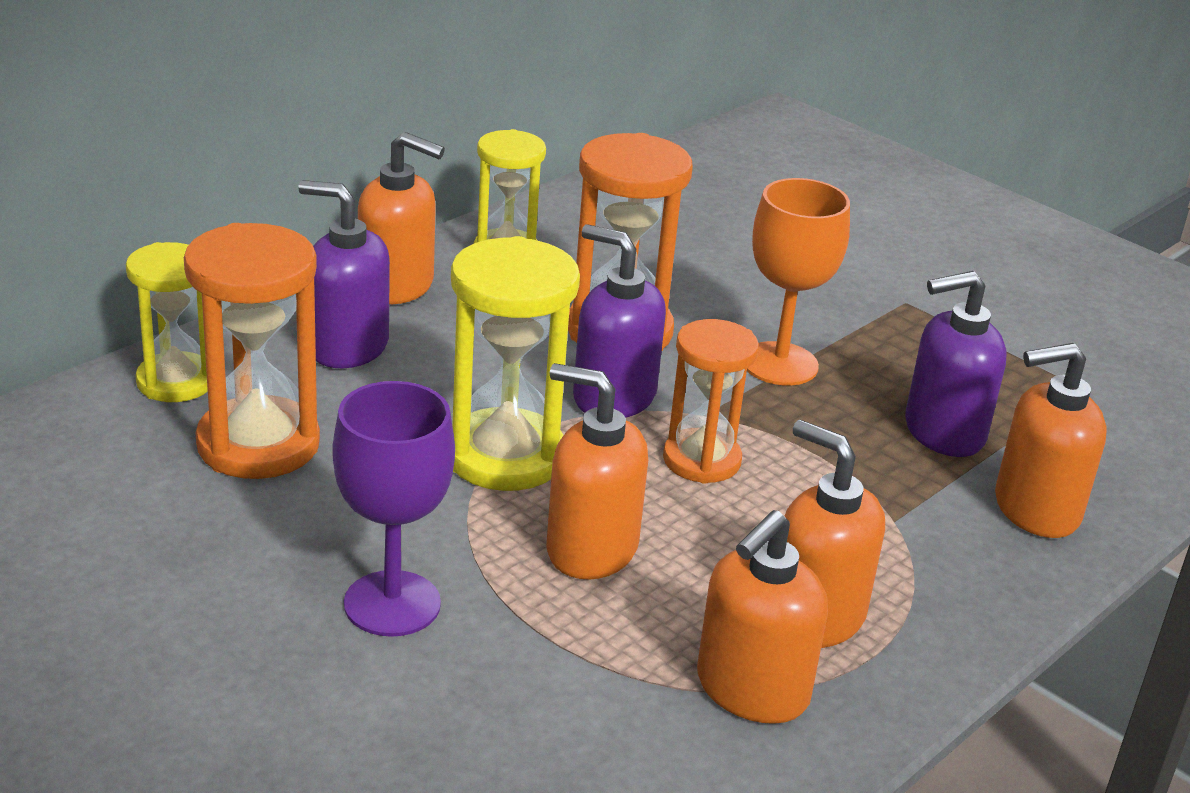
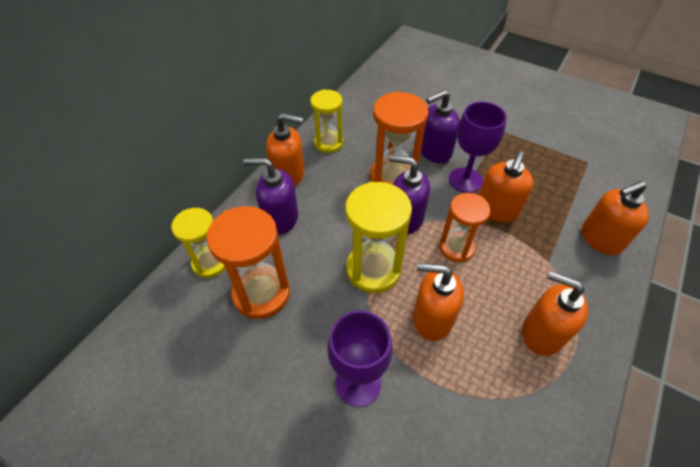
camera: 10 degrees left, 20 degrees up
orange soap dispenser [697,510,828,724] -> orange soap dispenser moved to [479,151,534,222]
orange goblet [747,178,850,385] -> purple goblet [449,102,507,193]
purple soap dispenser [905,271,1007,457] -> purple soap dispenser moved to [421,90,460,163]

